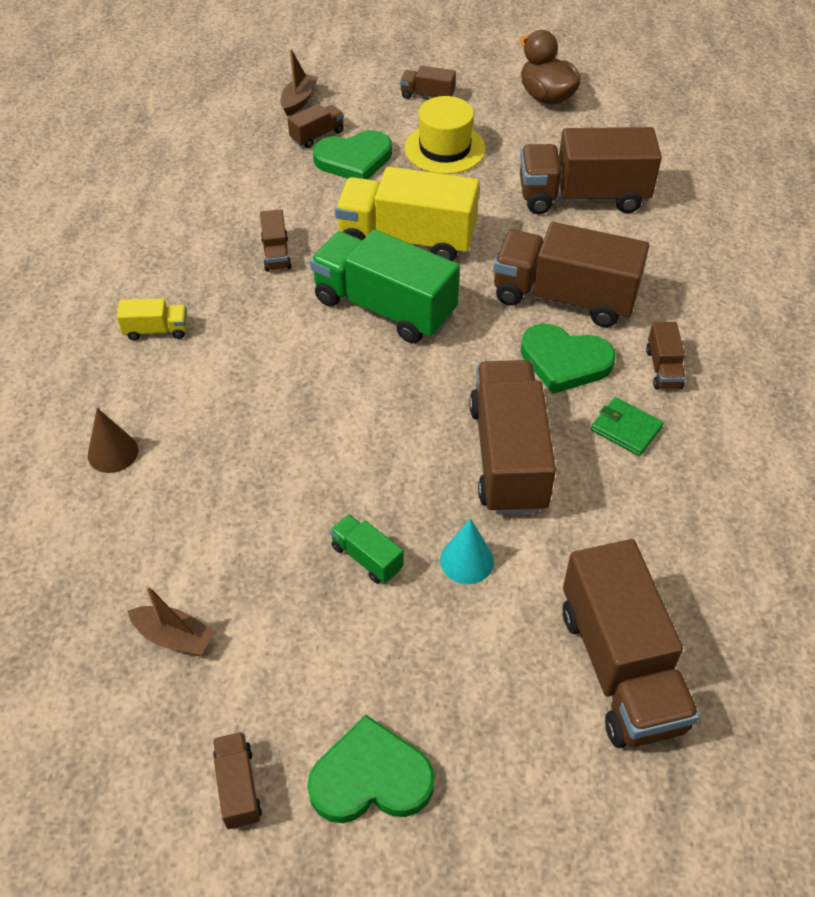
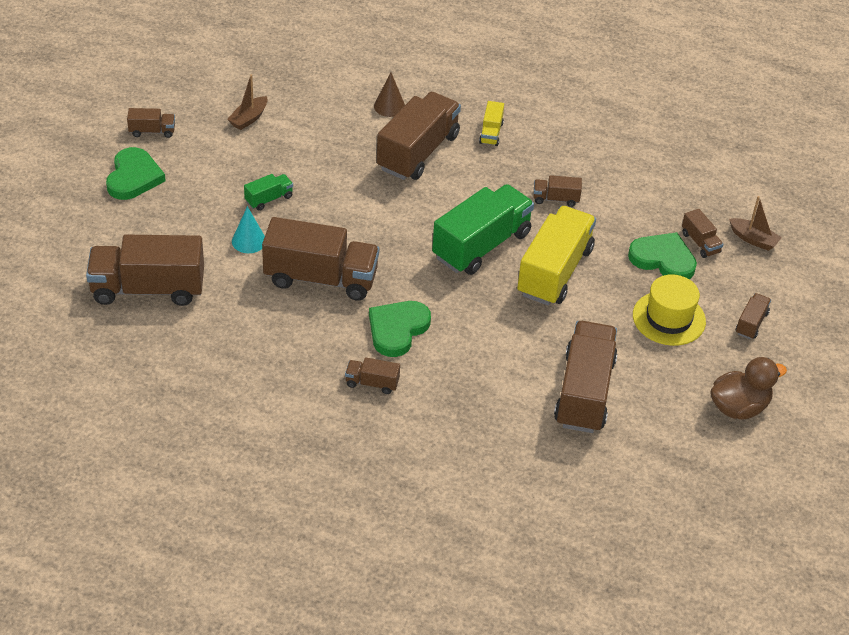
camera: 100 degrees right, 5 degrees down
green heart [313,130,392,179] -> green heart turned 120 degrees clockwise [628,232,697,279]
brown truck [493,222,649,327] -> brown truck moved to [377,92,461,180]
green wallet [591,397,664,456] -> none

